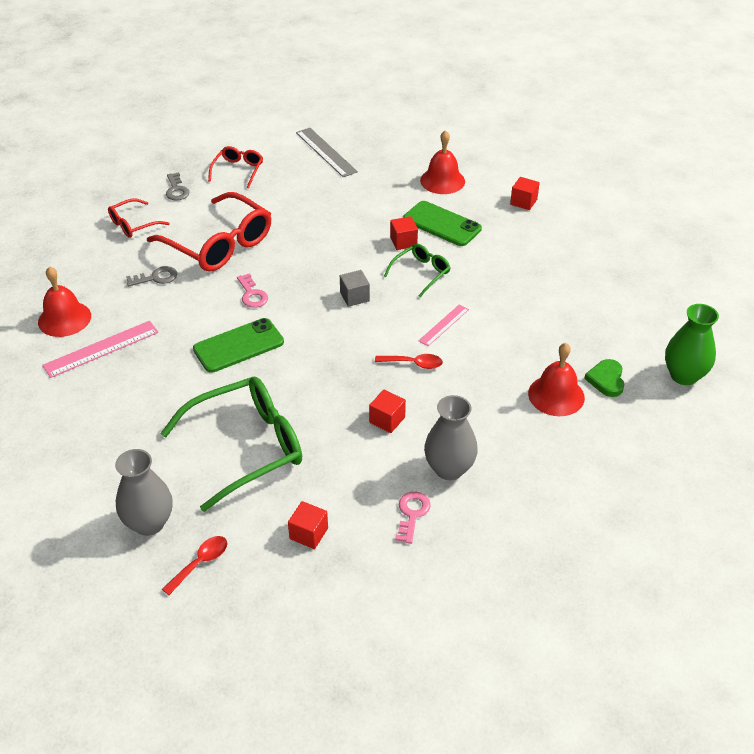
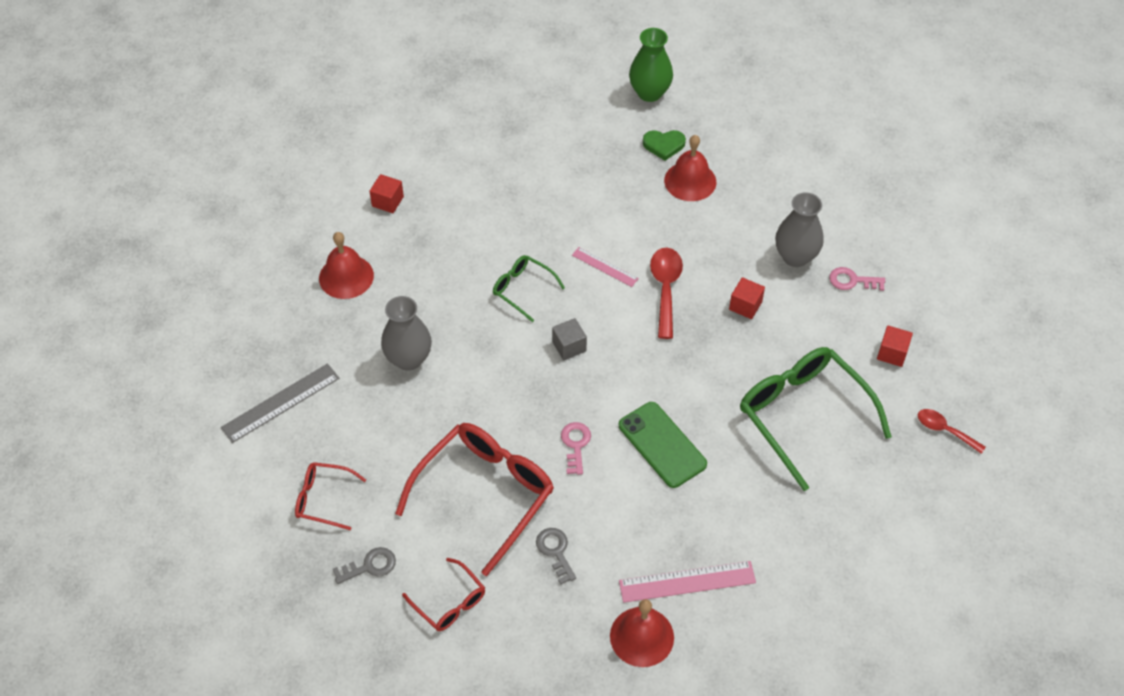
camera: 95 degrees left, 10 degrees up
pink ruler [42,321,159,378] -> pink ruler turned 60 degrees counterclockwise [619,561,756,603]
grey vase [115,449,173,536] -> grey vase moved to [381,296,432,371]
pink key [237,273,268,308] -> pink key turned 60 degrees counterclockwise [561,422,591,475]
red spoon [375,354,443,369] -> red spoon [650,248,683,339], size x1.57
red cube [390,216,418,250] -> none
green phone [403,201,482,246] -> none

